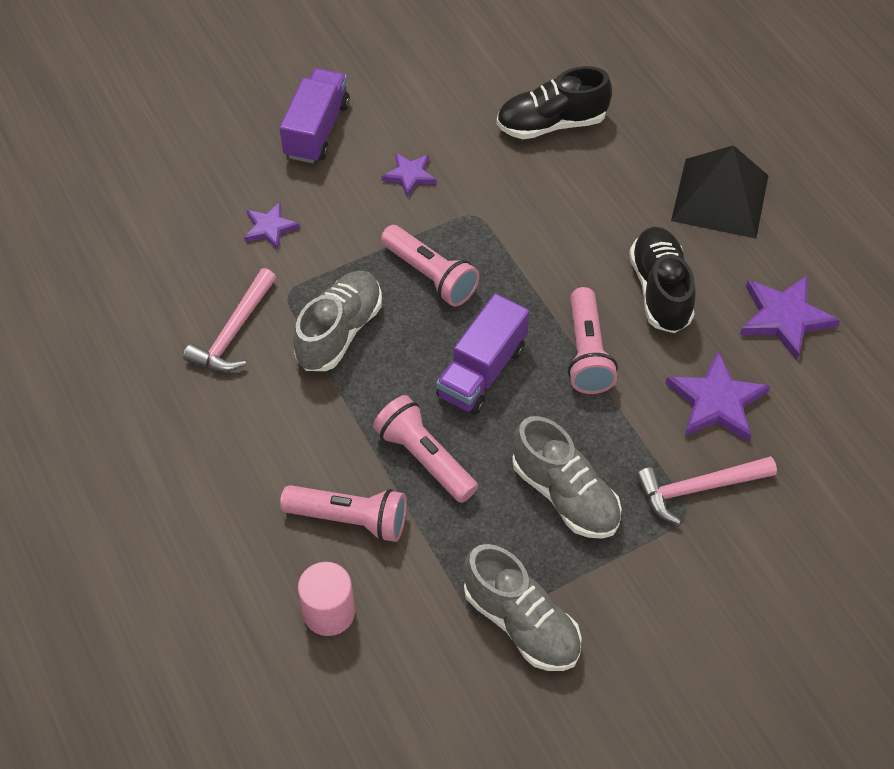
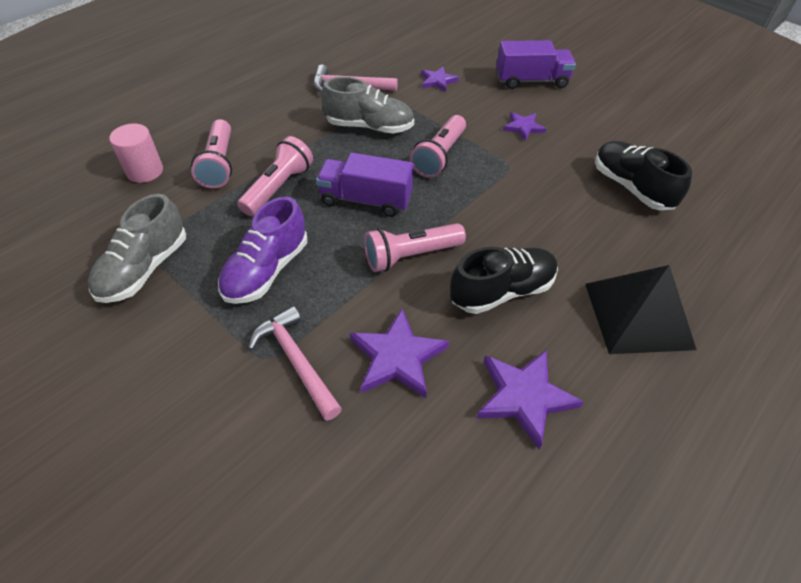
camera: 70 degrees right, 5 degrees down
grey shoe [512,416,622,539] -> purple shoe [218,196,307,304]

